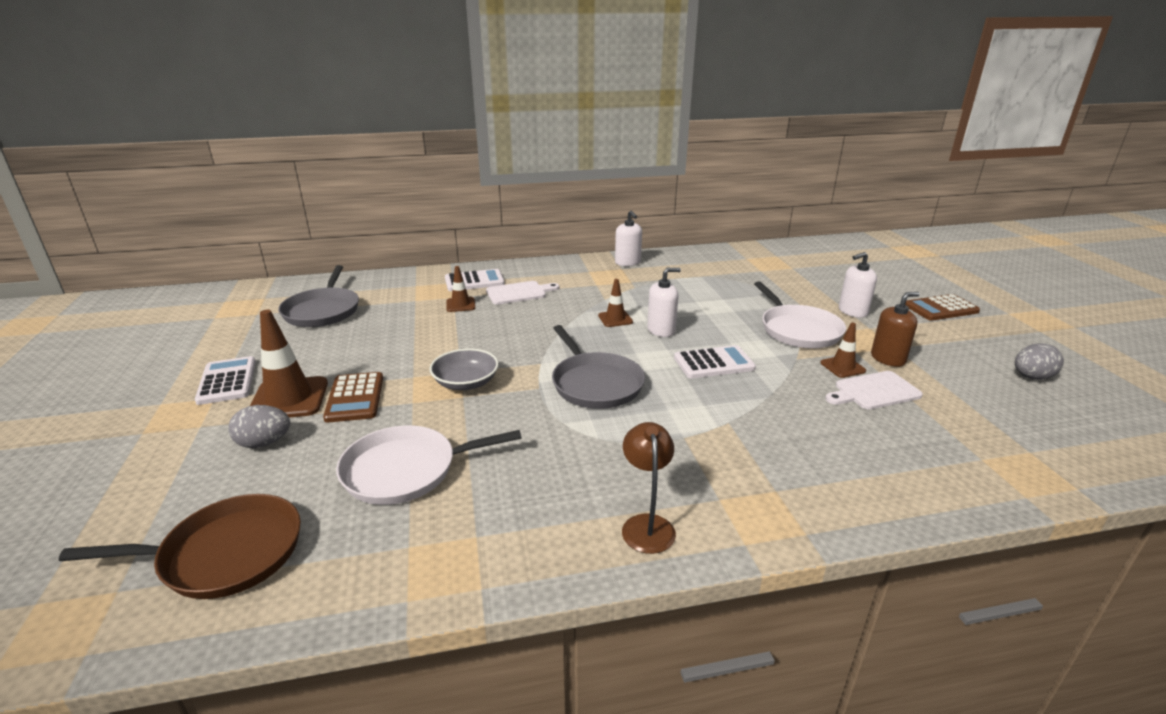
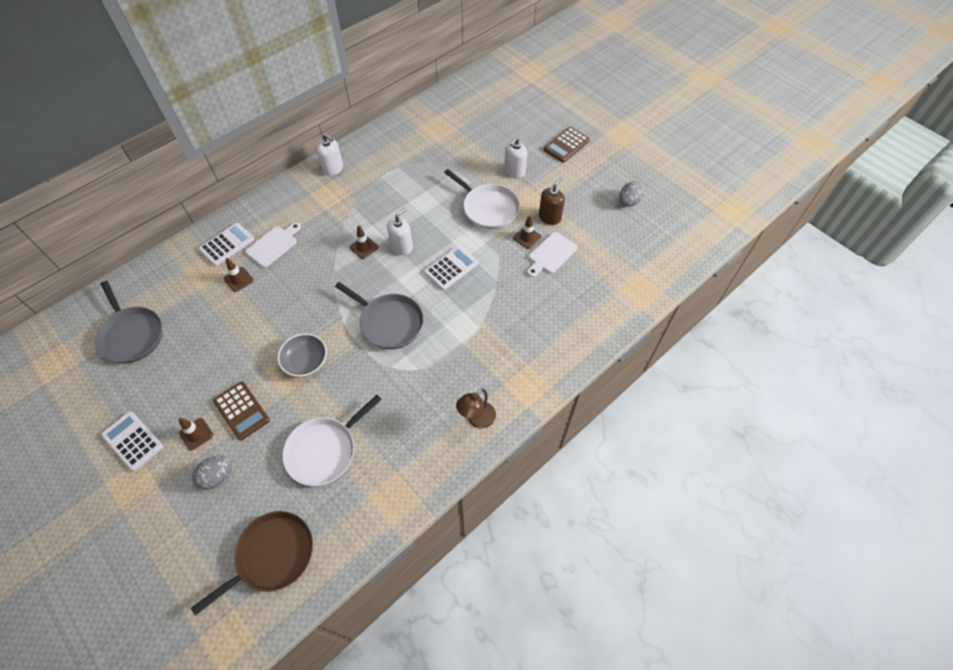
camera: 30 degrees left, 30 degrees up
brown traffic cone [250,310,328,418] -> brown traffic cone [178,418,213,451], size x0.55
brown lamp [622,422,676,554] -> brown lamp turned 105 degrees counterclockwise [456,388,496,429]

